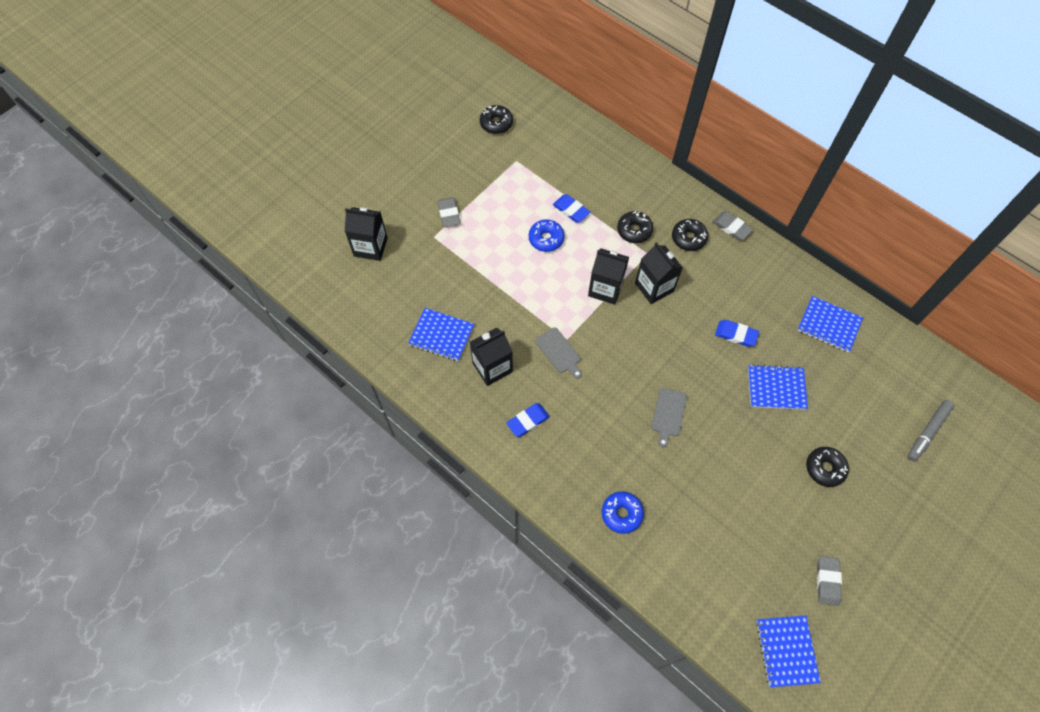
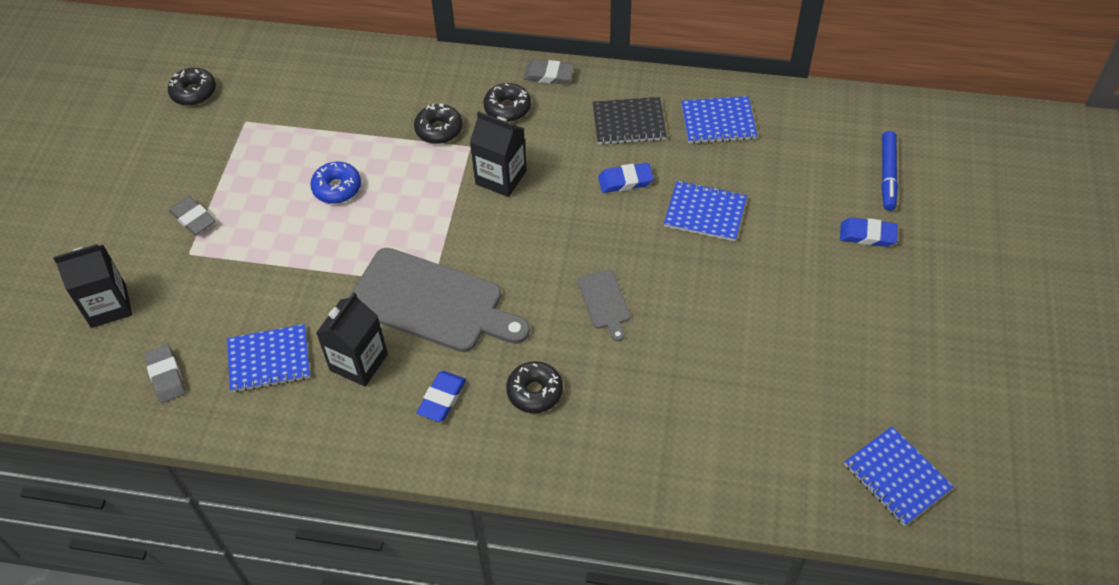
camera: 30 degrees left, 10 degrees down
grey cutting board [535,327,582,379] -> grey cutting board [348,248,530,352], size x2.21
blue eraser [553,194,590,223] -> blue eraser moved to [840,217,898,247]
black carton [588,248,629,305] -> none
blue donut [602,491,644,534] -> none
blue notebook [748,364,808,410] -> blue notebook turned 45 degrees clockwise [664,181,747,241]
black donut [806,447,849,487] -> black donut moved to [506,361,563,413]
grey eraser [817,556,842,606] -> grey eraser moved to [144,345,186,403]
grey marker [907,400,954,462] -> blue marker [881,131,898,211]
none -> black notebook [593,97,667,145]

